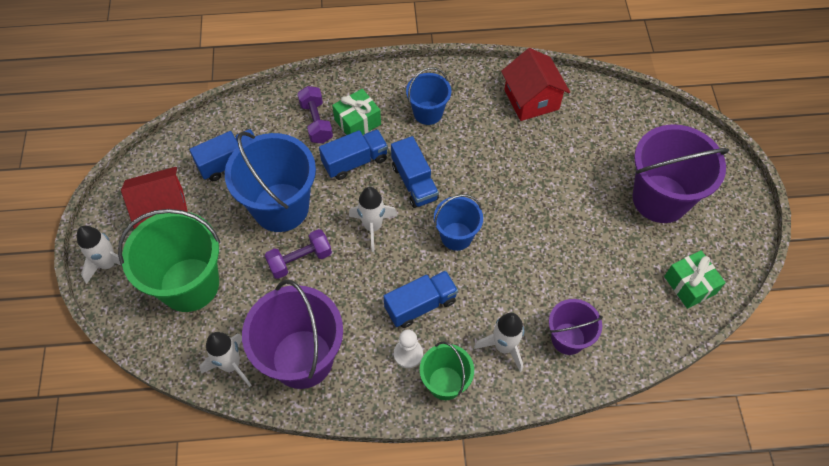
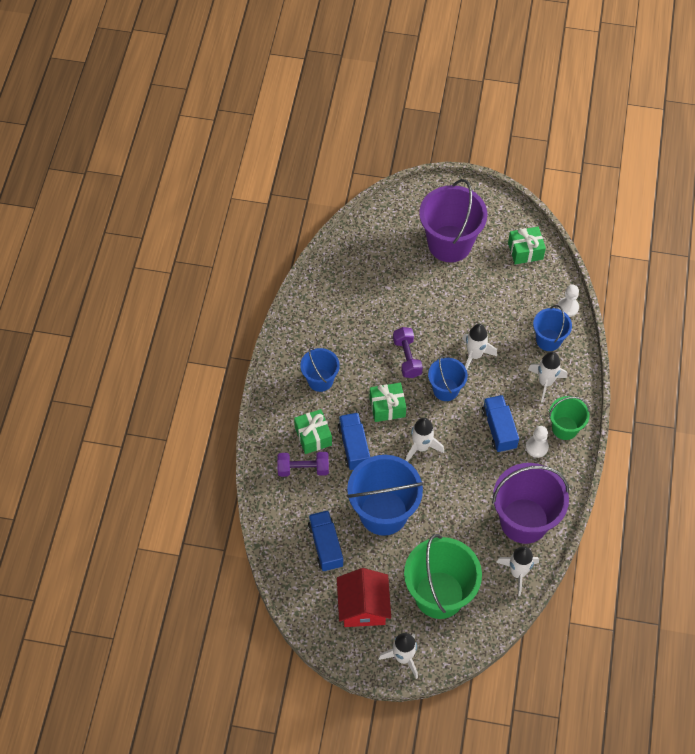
camera: 75 degrees left, 0 degrees up
purple dumbbell [265,229,332,279] -> purple dumbbell moved to [393,327,423,378]
blue truck [391,136,439,208] -> green gift [370,383,406,422]
red house [501,48,570,121] -> none
purple bucket [549,299,603,355] -> blue bucket [533,305,572,351]
none -> white rocket [462,324,497,370]
none -> white pawn [557,285,579,317]

